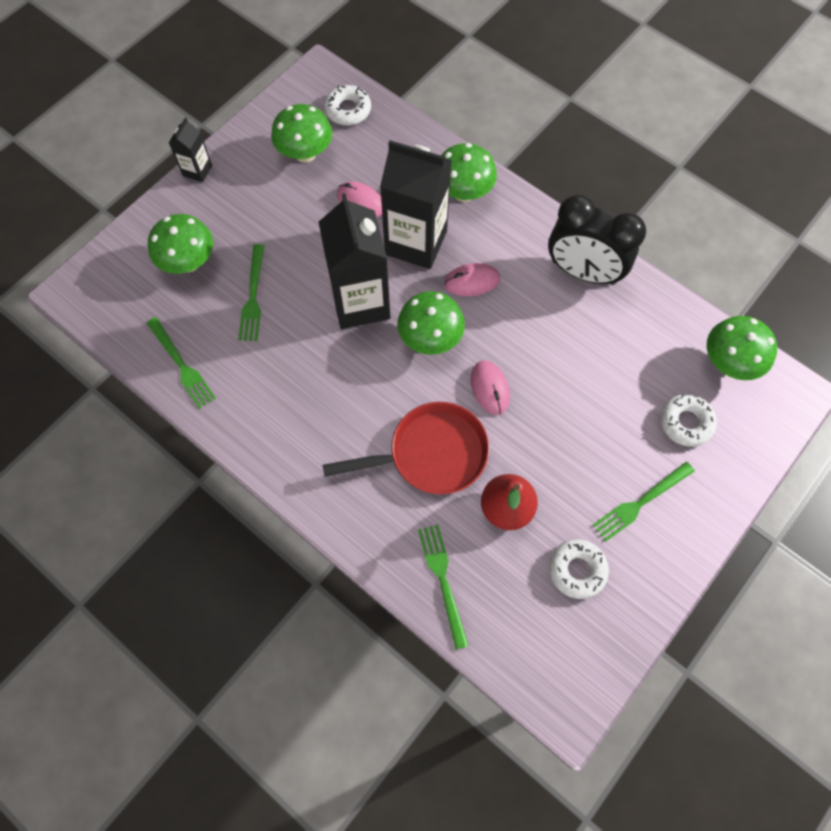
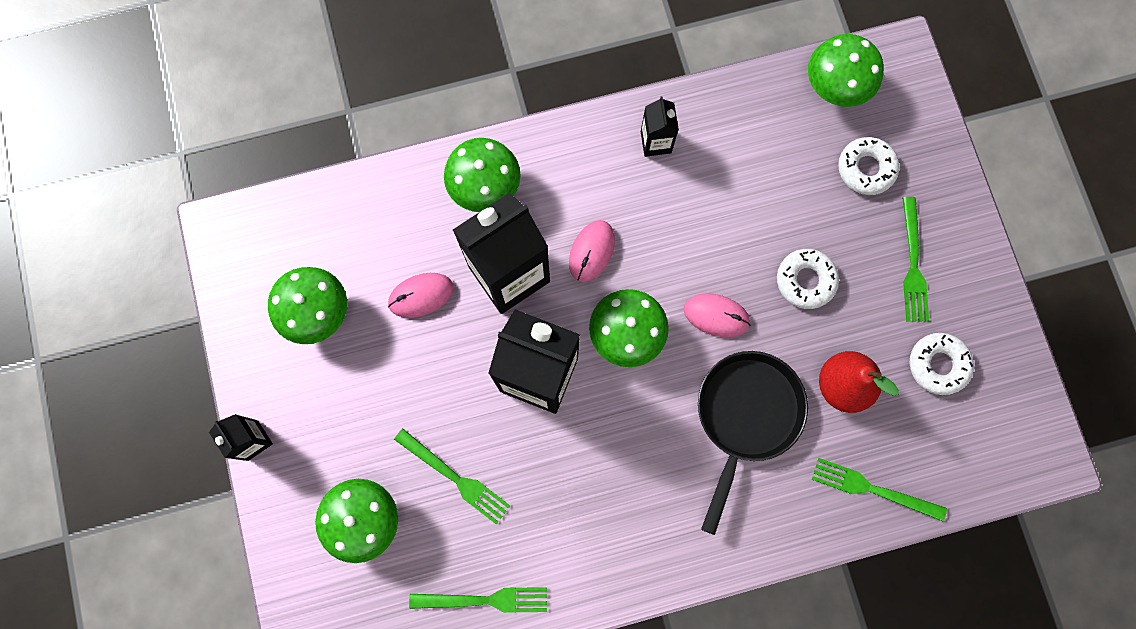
camera: 55 degrees left, 10 degrees up
red pan [322,402,489,494] -> black pan [698,351,808,535]
white donut [324,85,371,125] -> white donut moved to [777,249,839,309]
black clock [548,194,646,285] -> black carton [641,97,679,157]

